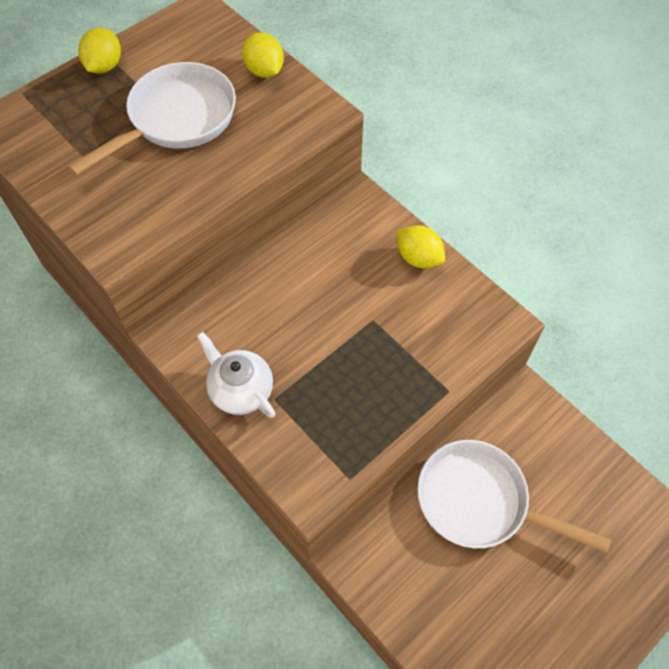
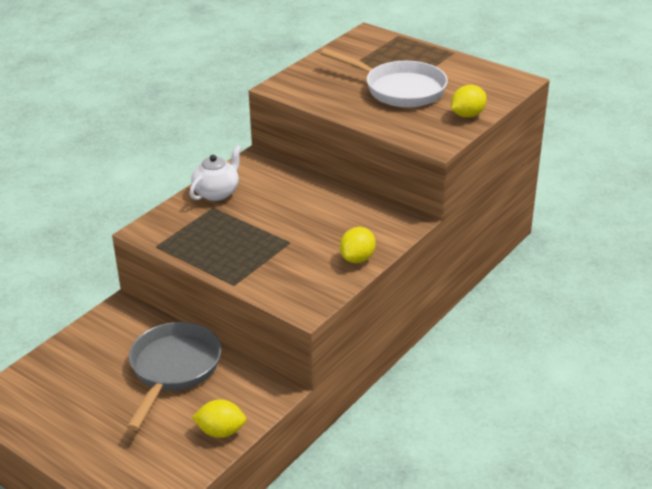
camera: 80 degrees right, 25 degrees down
yellow lemon [78,28,121,74] -> yellow lemon moved to [192,399,246,438]
white pan [417,440,611,553] -> grey pan [127,322,221,431]

